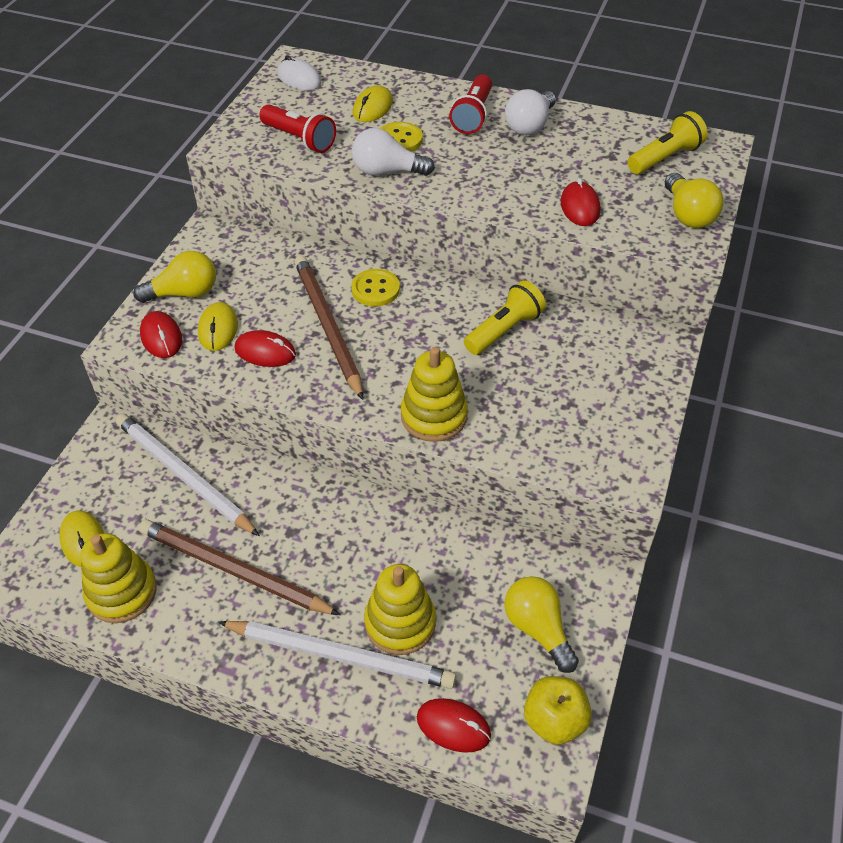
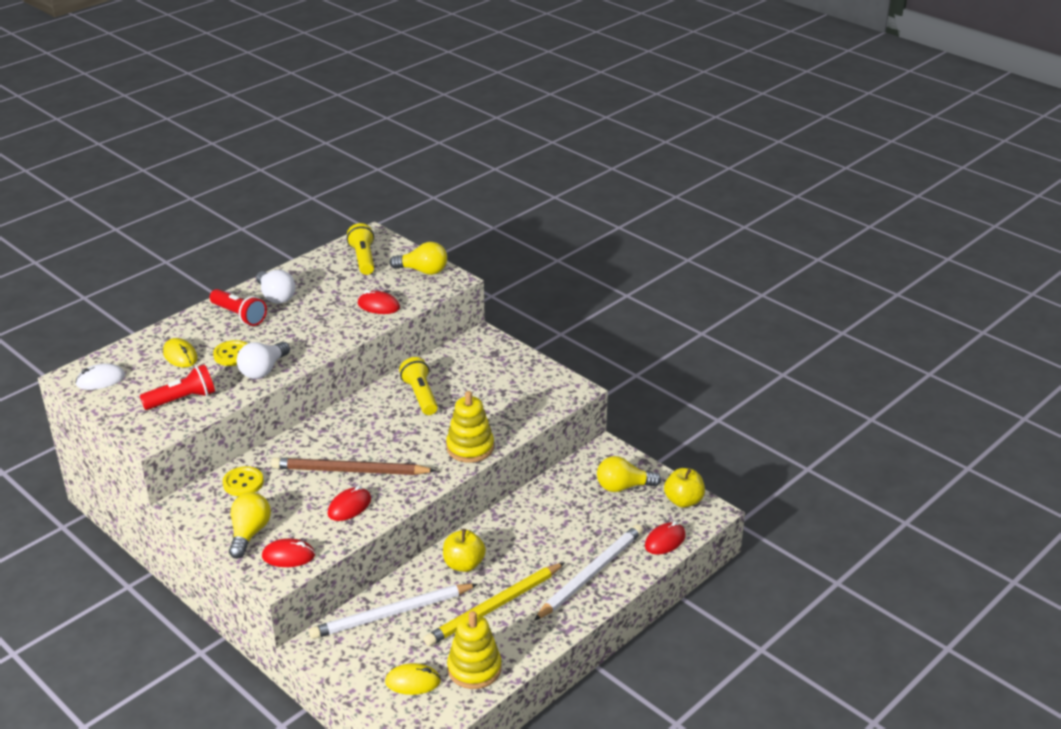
camera: 65 degrees left, 15 degrees down
brown pencil [139,519,340,615] -> yellow pencil [424,562,565,646]
yellow mouse [198,302,238,351] -> none
yellow button [351,269,400,307] -> yellow button moved to [223,466,264,496]
yellow stacking toy [364,564,436,655] -> none
none -> yellow apple [443,529,486,572]

